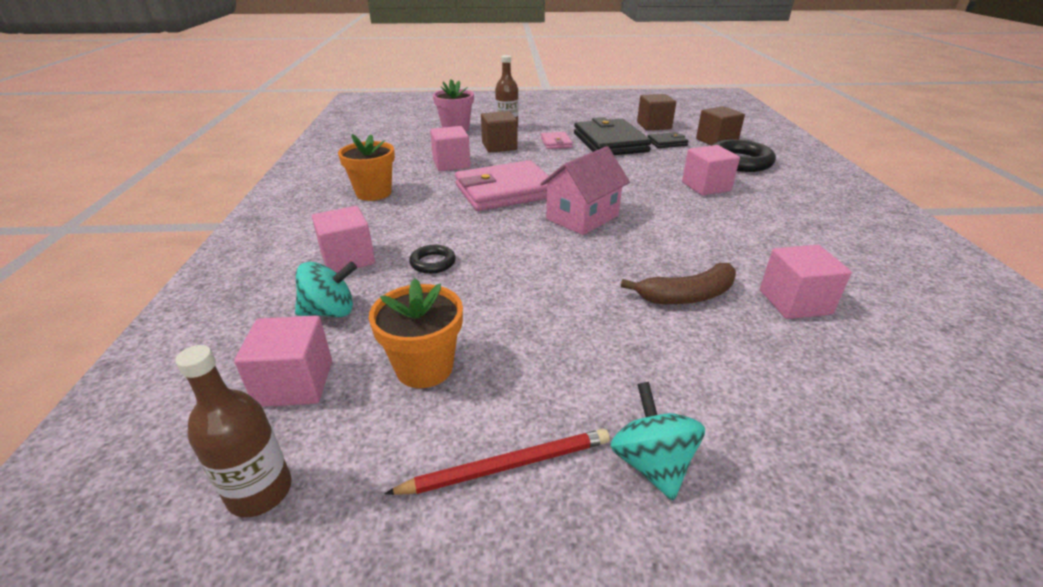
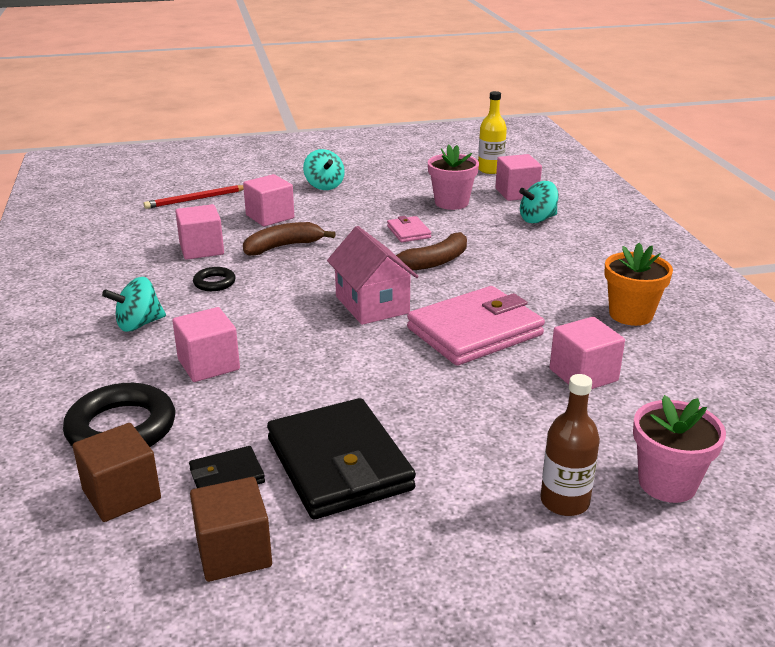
camera: 170 degrees right, 5 degrees down
brown bottle [175,345,292,517] -> yellow bottle [478,91,507,174]
pink cube [312,206,375,273] -> pink cube moved to [243,174,294,226]
orange flower pot [369,278,463,388] -> pink flower pot [428,144,479,210]
red pencil [384,429,610,495] -> red pencil moved to [144,185,244,209]
black ring [409,245,456,274] -> black ring moved to [193,267,236,291]
brown cube [481,111,518,153] -> none
pink house [540,146,630,235] -> pink house turned 60 degrees counterclockwise [327,226,419,325]
pink wallet [541,132,573,149] -> pink wallet moved to [387,216,431,242]
none -> turquoise spinning top [102,277,166,332]
none -> brown banana [396,232,467,270]

